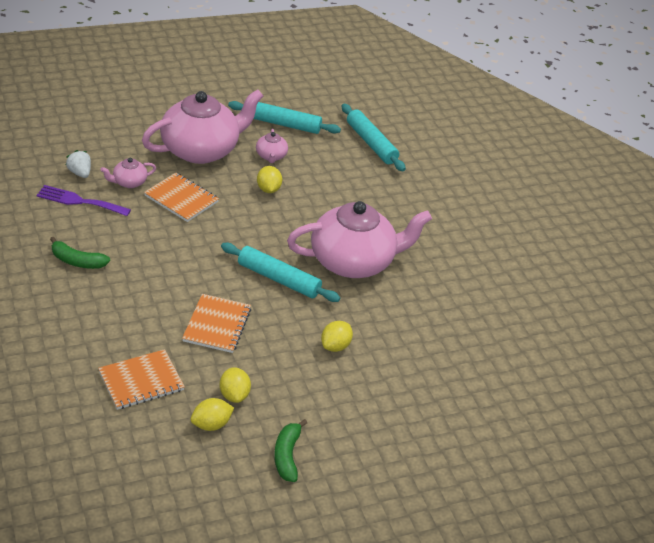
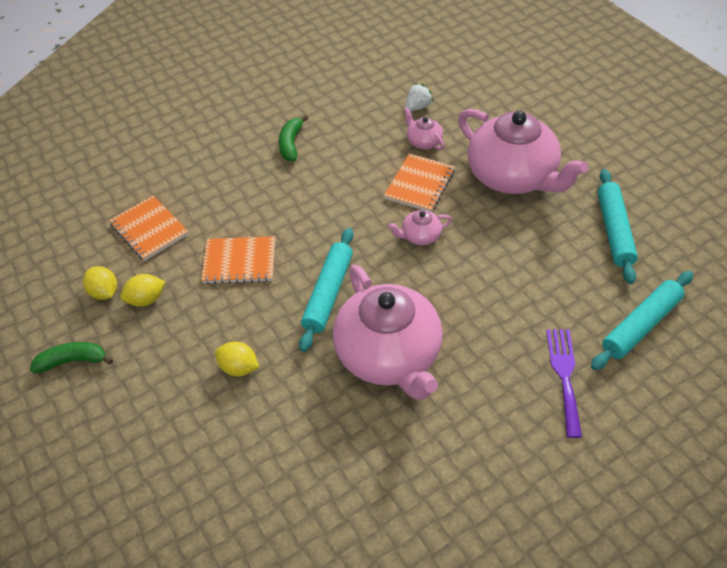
camera: 85 degrees right, 10 degrees up
purple fork [36,185,131,216] -> purple fork moved to [546,329,582,438]
pink teapot [256,129,288,163] -> pink teapot moved to [388,210,452,246]
yellow lemon [257,166,282,193] -> none

